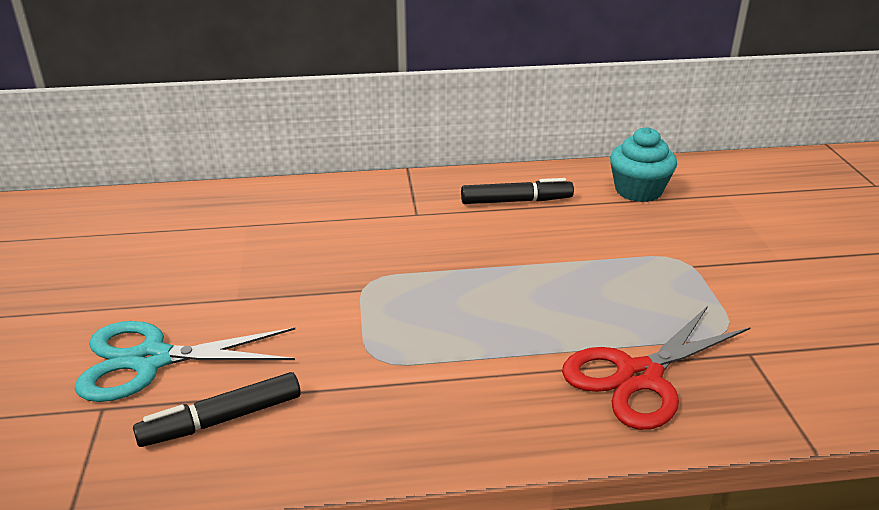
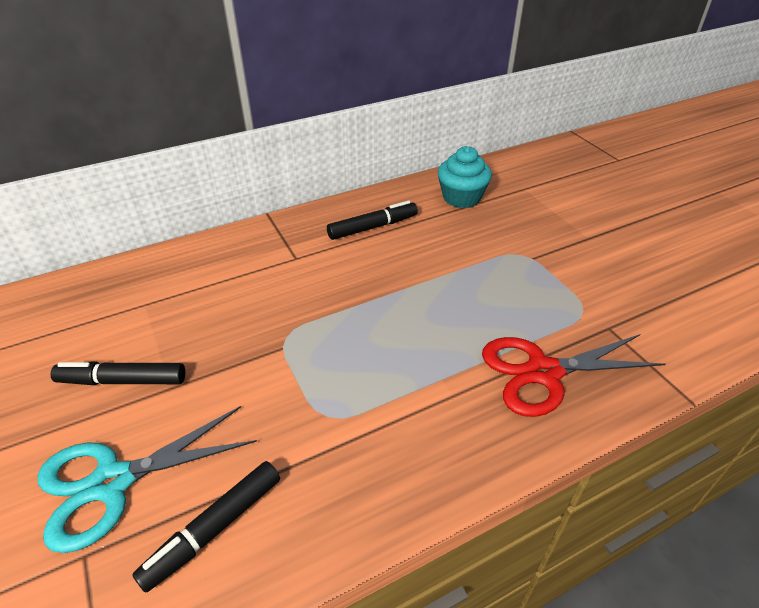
camera: 20 degrees left, 10 degrees up
red scissors [562,306,751,430] -> red scissors turned 45 degrees clockwise [482,334,666,417]
none -> black marker [51,361,185,385]

